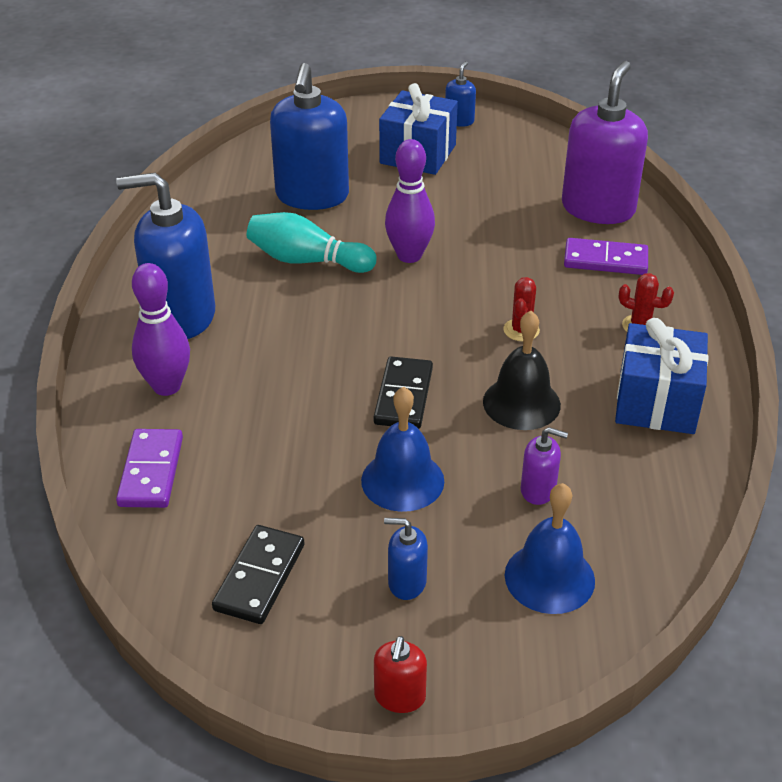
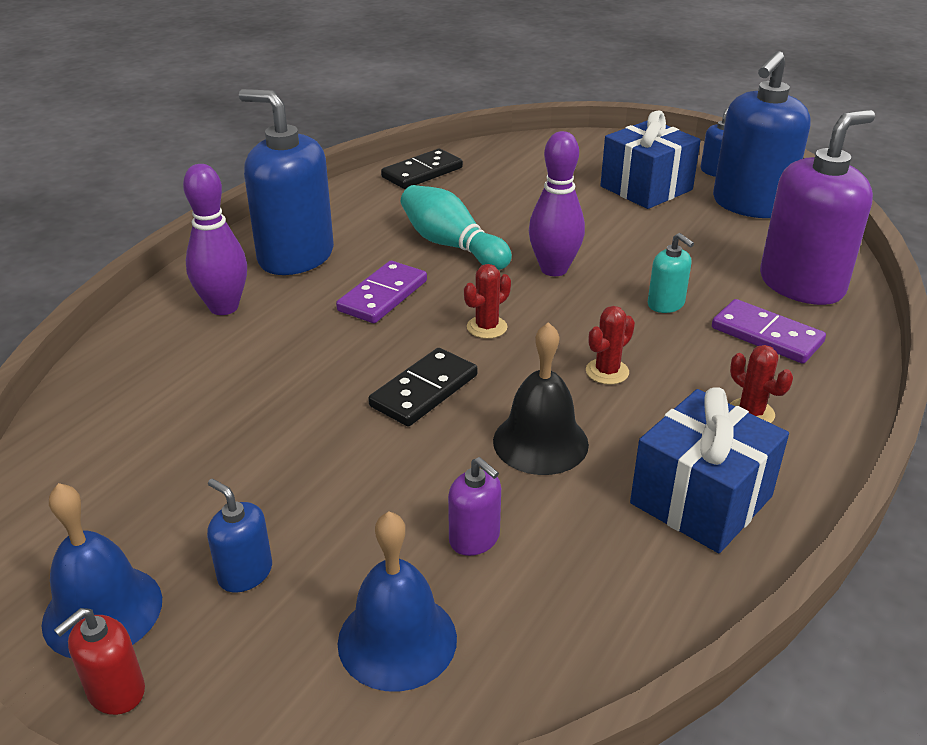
camera: 30 degrees right, 5 degrees down
purple domino [116,429,183,508] -> purple domino moved to [336,261,427,323]
black domino [212,525,304,624] -> black domino moved to [381,149,463,189]
blue soap dispenser [270,63,349,210] -> blue soap dispenser moved to [713,51,811,218]
blue bell [361,387,444,512] -> blue bell moved to [42,483,162,658]
none -> red cactus [464,264,511,339]
none -> turquoise soap dispenser [648,233,694,313]

